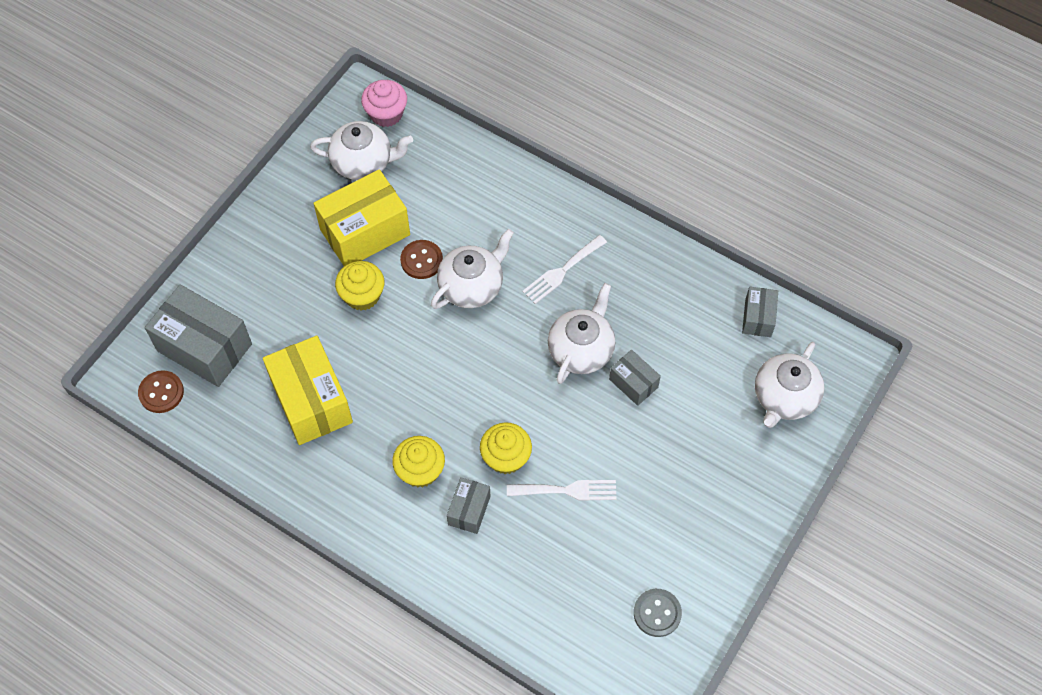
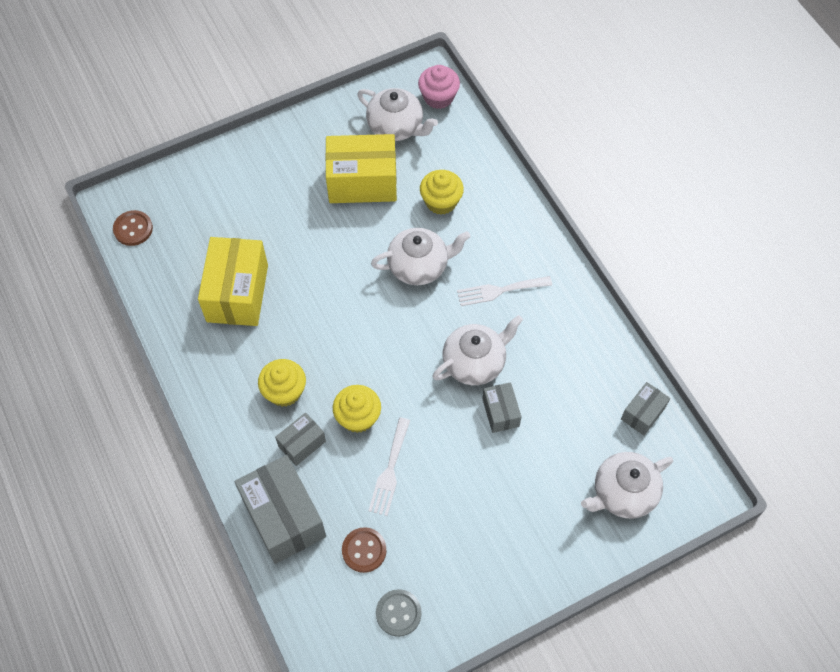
camera: 30 degrees right, 0 degrees up
grey box [145,284,252,387] -> grey box moved to [234,455,326,564]
yellow cupcake [335,261,384,311] -> yellow cupcake moved to [420,170,464,215]
brown button [400,240,443,279] -> brown button moved to [342,527,387,573]
white fork [507,480,617,500] -> white fork turned 75 degrees clockwise [369,417,410,516]

